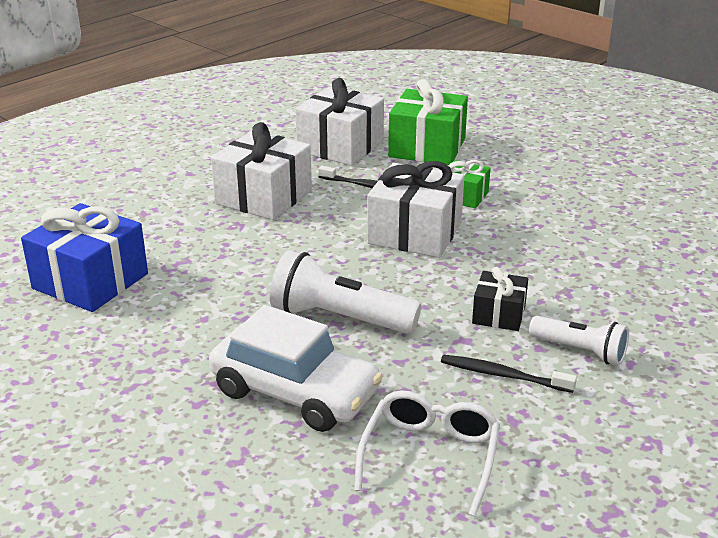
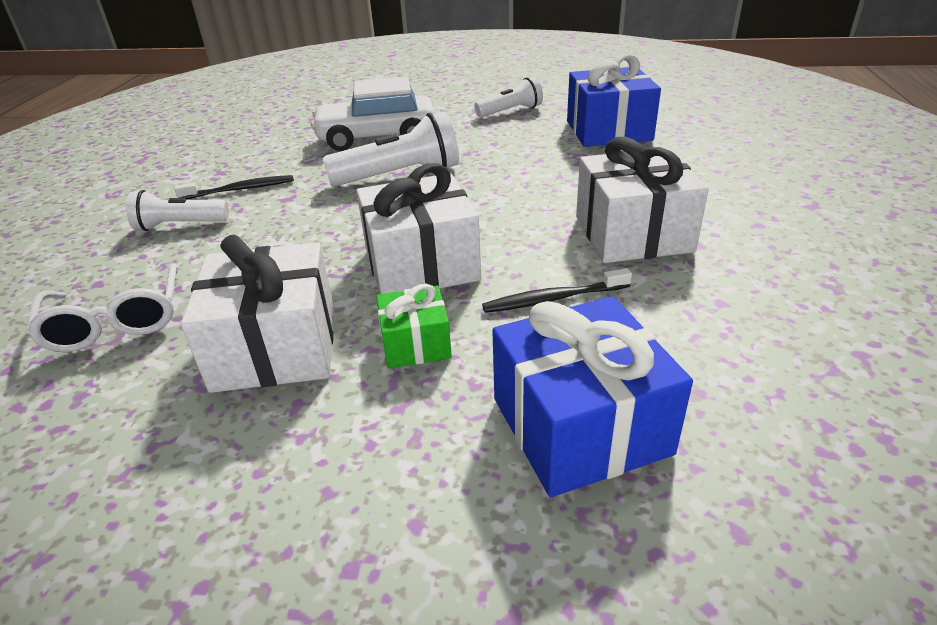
camera: 145 degrees right, 5 degrees up
white gift [295,78,384,166] -> white gift moved to [181,235,334,393]
white glasses [354,390,500,517] -> white glasses moved to [26,263,178,352]
green gift [388,79,468,165] -> blue gift [492,296,693,497]
black gift [472,267,528,331] -> none
none -> white flashlight [474,77,543,117]

